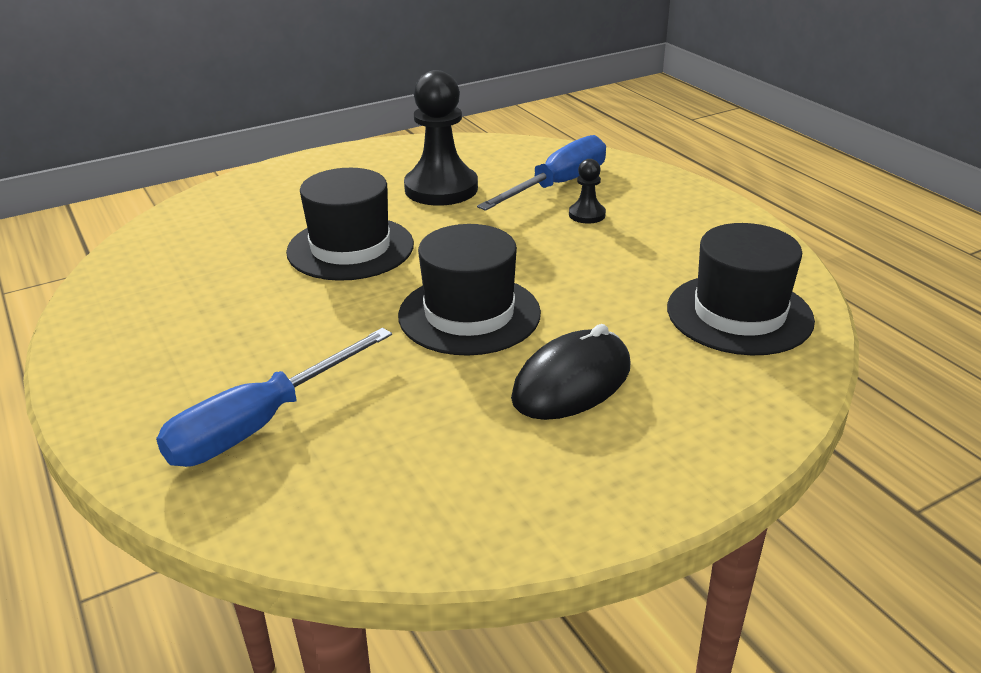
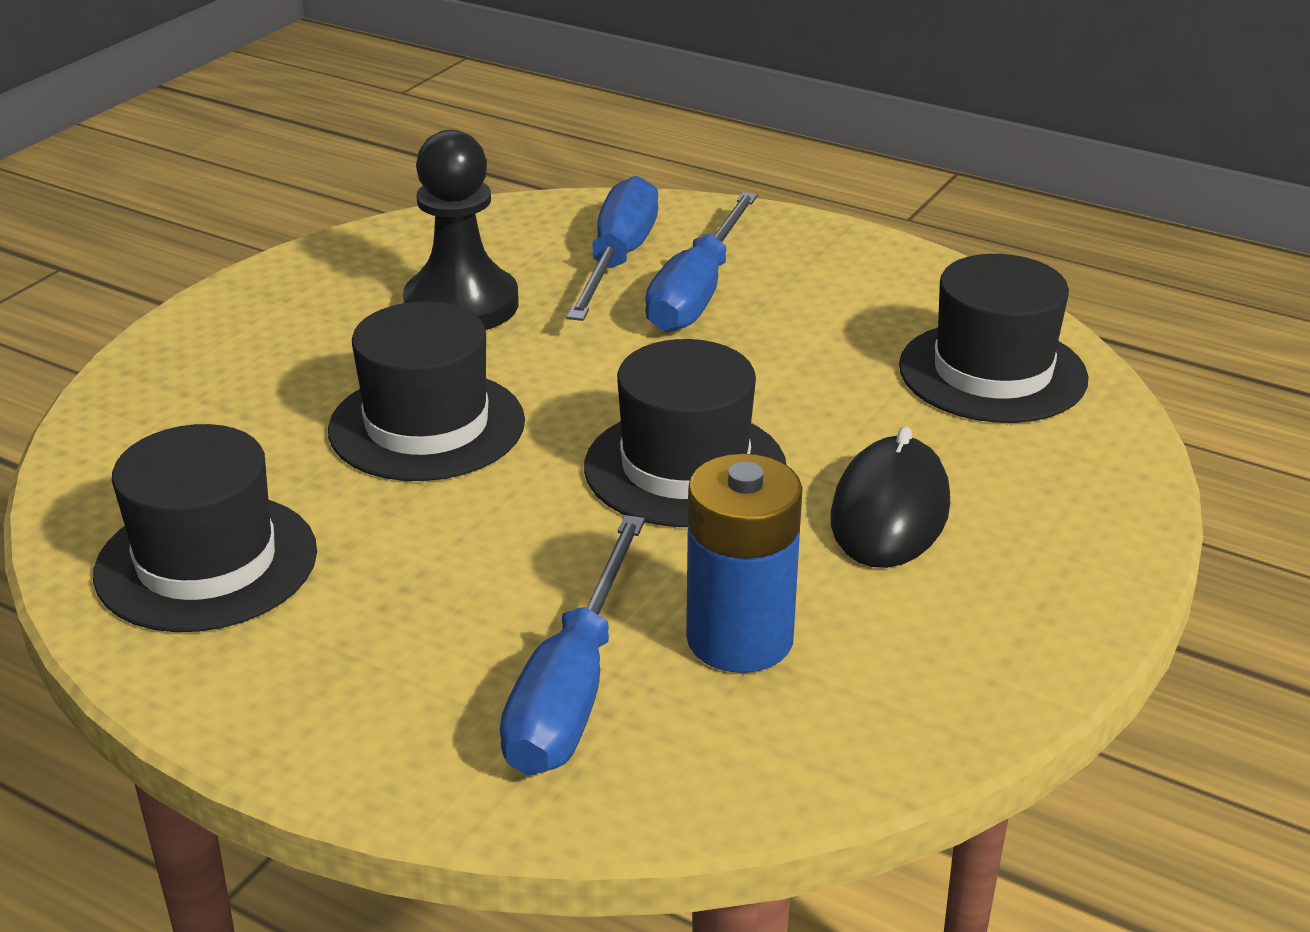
camera: 30 degrees left, 0 degrees up
black pawn [569,159,606,224] -> blue screwdriver [645,192,758,332]
none -> black hat [93,424,317,632]
none -> blue battery [686,454,803,673]

